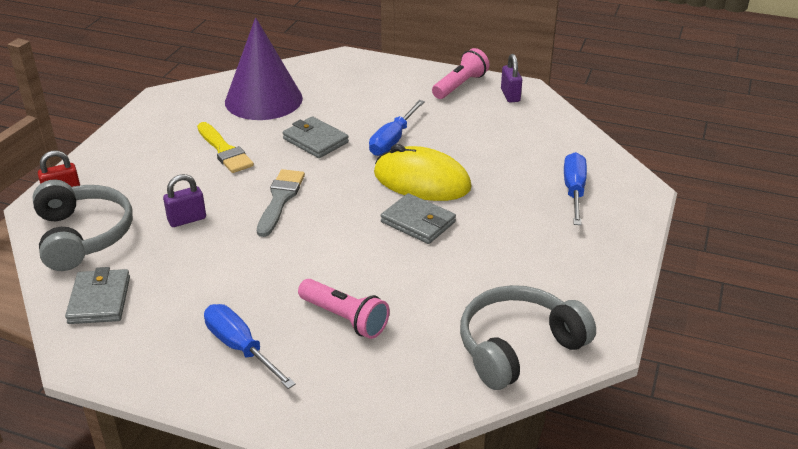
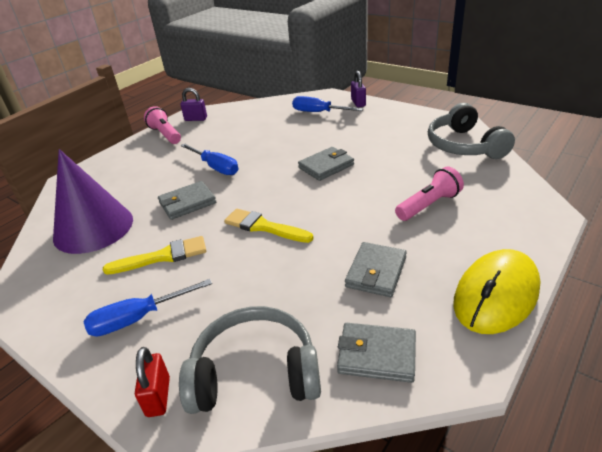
camera: 70 degrees left, 0 degrees up
purple padlock [163,174,206,227] -> purple padlock moved to [351,71,366,107]
blue screwdriver [204,304,296,389] -> blue screwdriver moved to [84,279,212,336]
grey brush [257,169,305,237] -> yellow brush [224,209,314,243]
yellow mouse [374,144,472,201] -> yellow mouse moved to [453,249,541,334]
none -> grey wallet [345,242,407,297]

